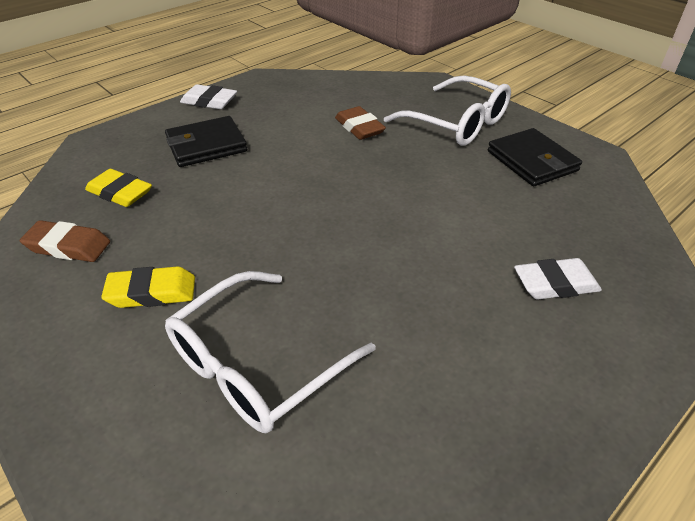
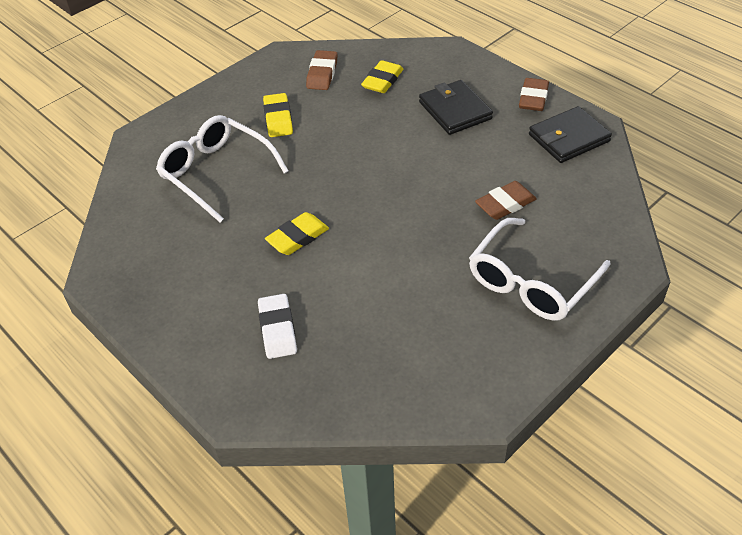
camera: 90 degrees right, 5 degrees up
white eraser [180,84,237,109] -> brown eraser [519,78,549,111]
black wallet [488,128,582,186] -> black wallet moved to [529,106,612,163]
none -> yellow eraser [265,212,329,255]

